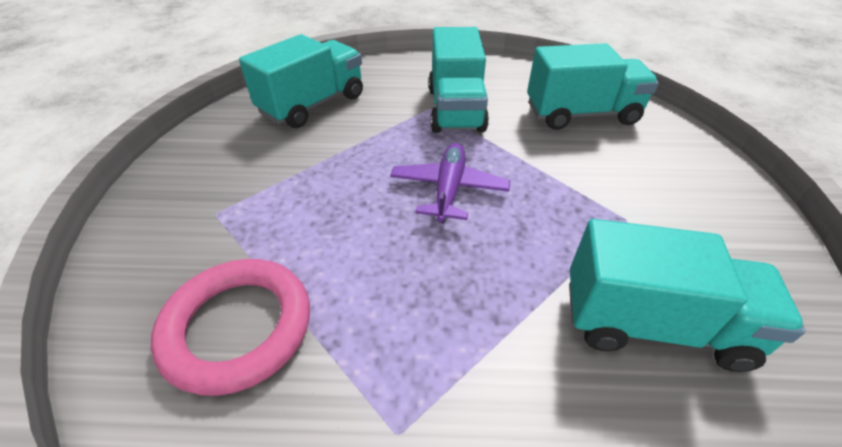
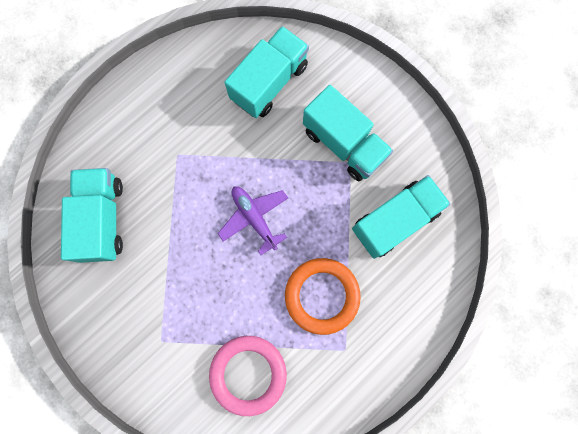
camera: 45 degrees left, 35 degrees up
turquoise truck [428,27,489,133] -> turquoise truck moved to [303,85,393,181]
none -> orange ring [285,258,361,335]

